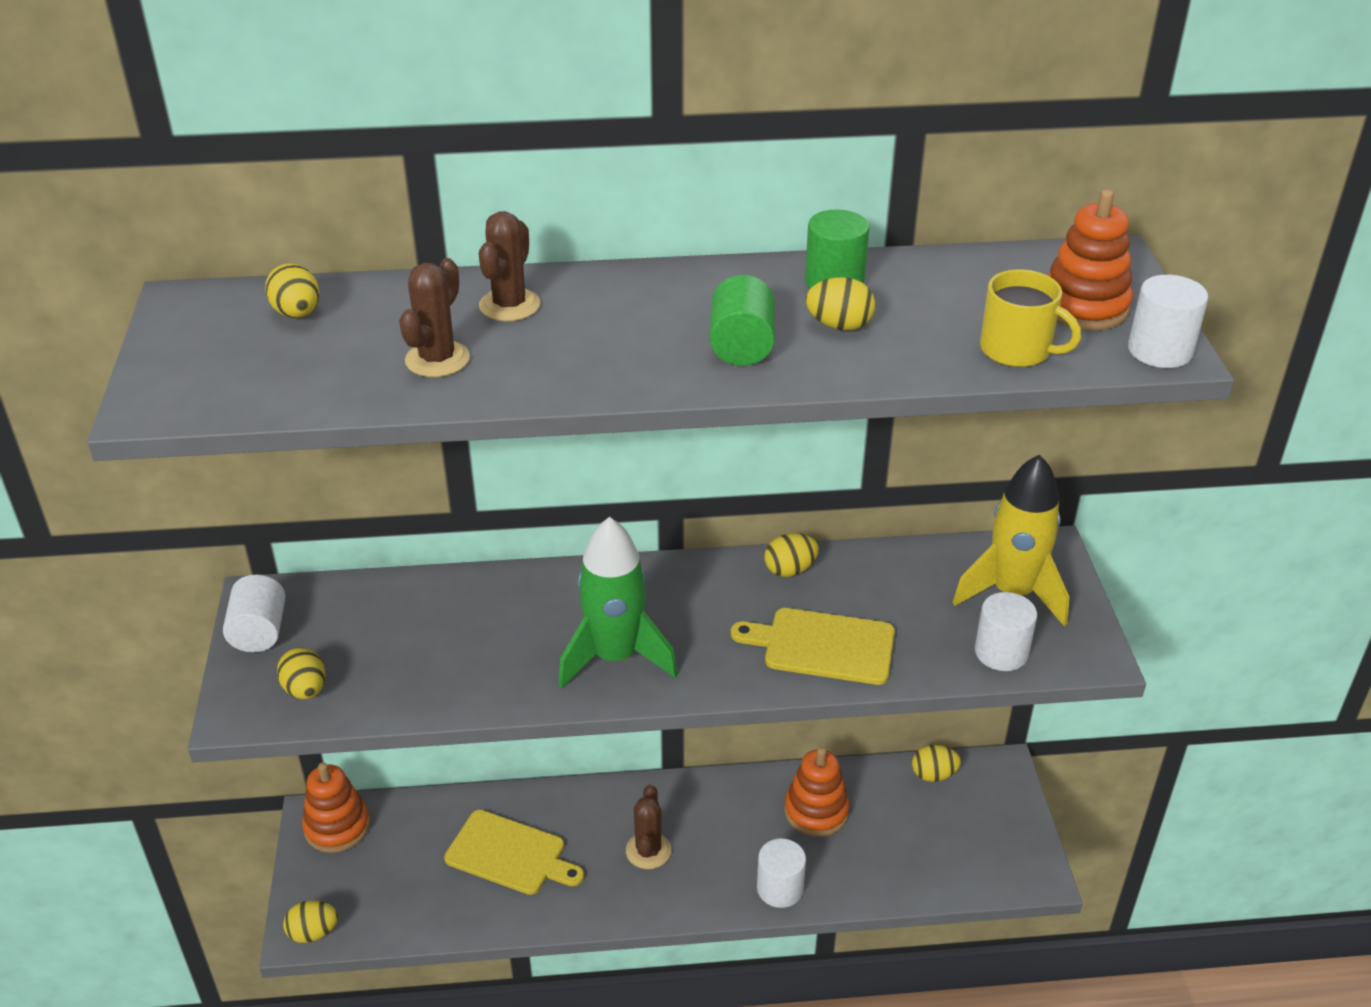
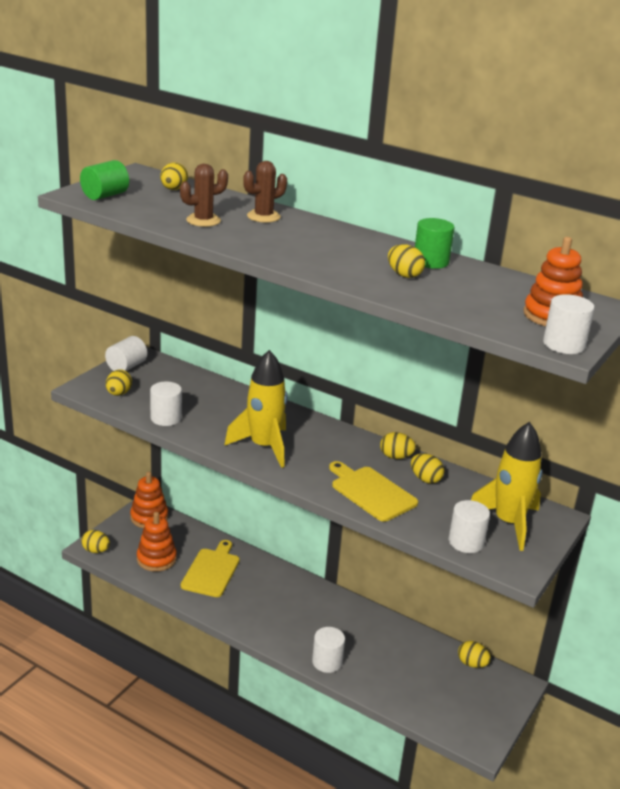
camera: 35 degrees right, 10 degrees down
yellow cutting board [444,810,584,895] -> yellow cutting board turned 135 degrees counterclockwise [181,540,240,597]
green rocket [558,517,678,689] -> yellow rocket [224,350,288,468]
brown cactus [626,785,671,869] -> none
green cylinder [710,275,775,366] -> green cylinder moved to [80,160,129,200]
orange stacking toy [784,747,849,837] -> orange stacking toy moved to [137,512,177,572]
yellow mug [980,269,1081,367] -> none
none -> white cylinder [150,381,182,426]
none -> yellow egg [411,453,444,484]

